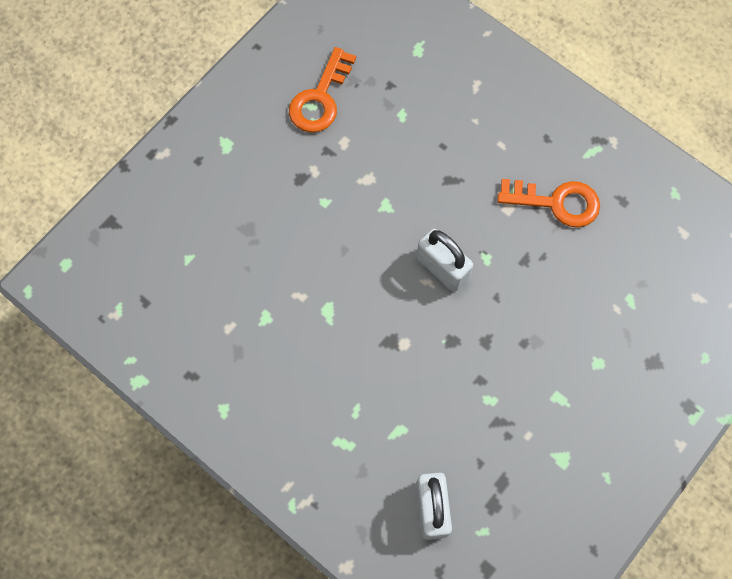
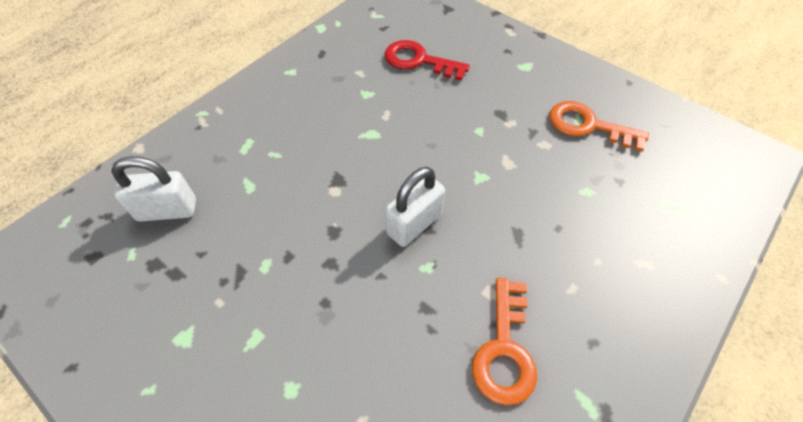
camera: 90 degrees right, 15 degrees down
none -> red key [384,40,470,81]

